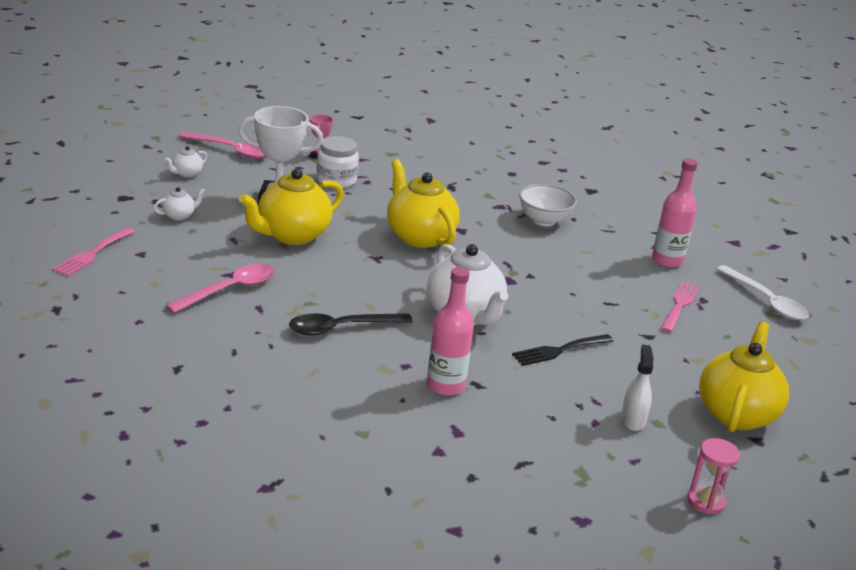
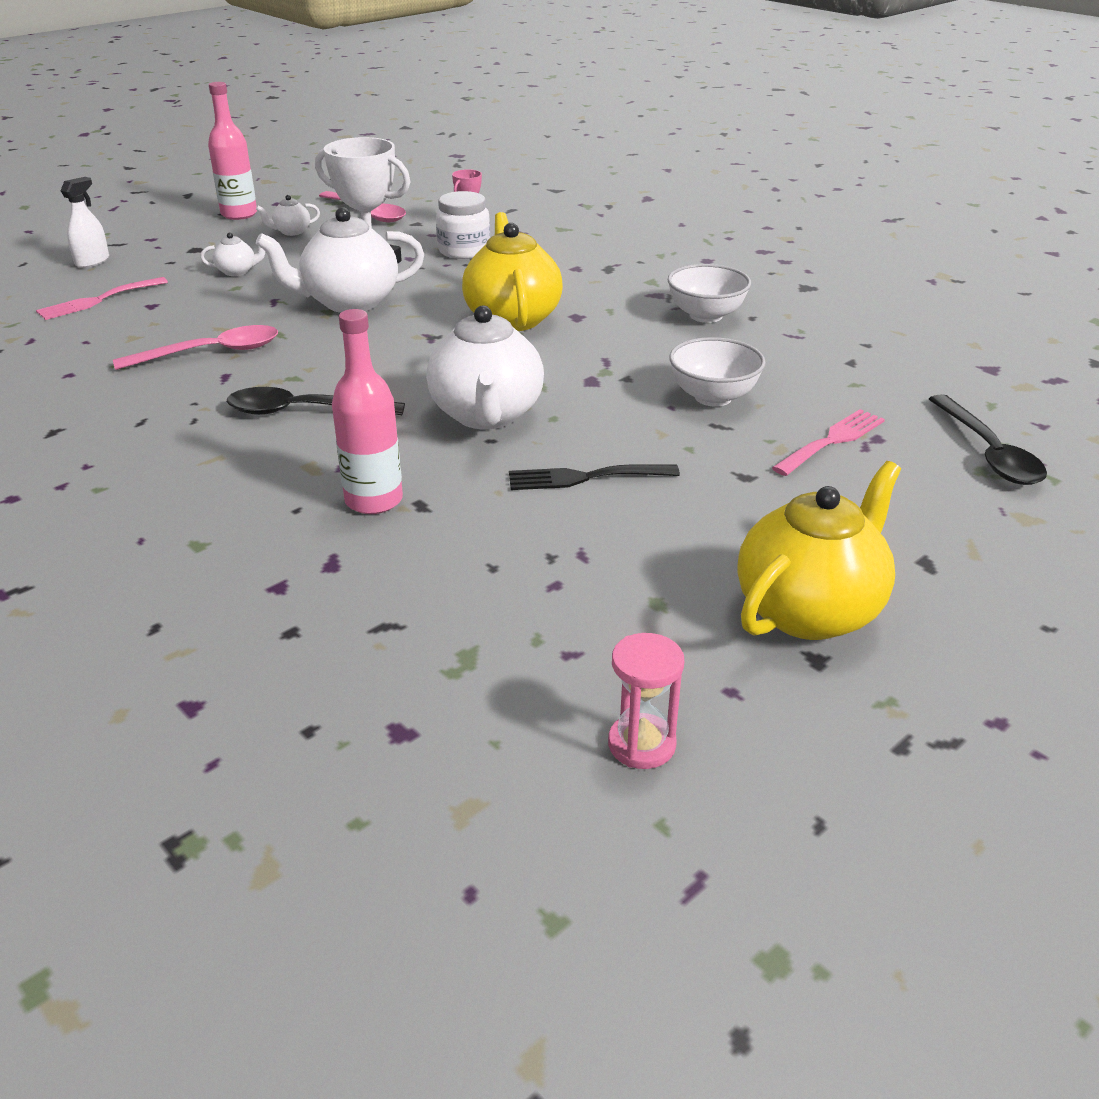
camera: 25 degrees right, 5 degrees up
yellow teapot [239,168,344,245] -> white teapot [256,207,424,313]
white spray bottle [621,344,653,431] -> white spray bottle moved to [60,177,109,268]
pink bottle [652,158,698,268] -> pink bottle moved to [208,82,257,220]
white spoon [716,265,809,320] -> black spoon [929,394,1047,485]
none -> white bowl [669,337,766,407]

